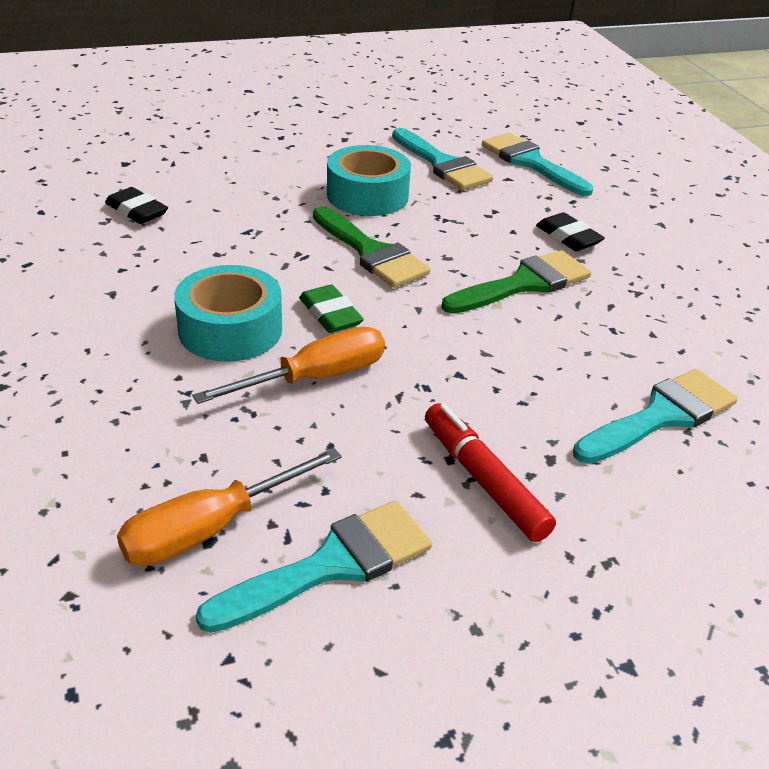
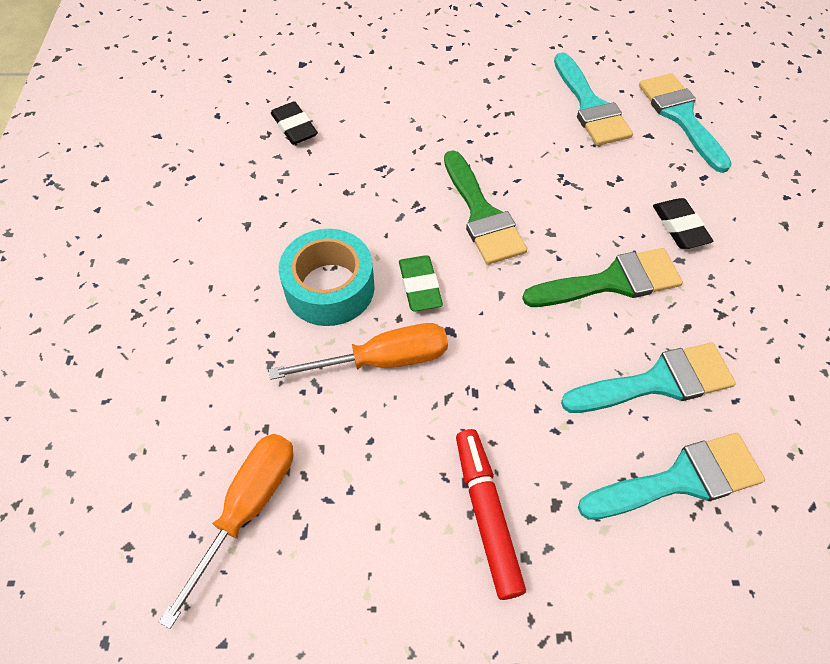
camera: 20 degrees right, 20 degrees up
orange screwdriver [117,448,342,566] -> orange screwdriver turned 135 degrees clockwise [159,434,293,629]
turquoise brush [196,500,432,633] -> turquoise brush moved to [561,343,736,413]
turquoise tape [327,145,411,216] -> none

